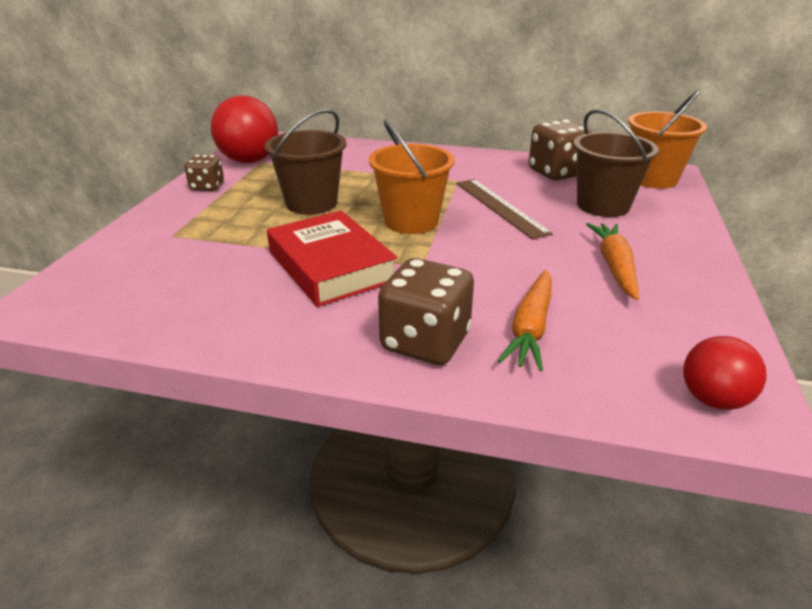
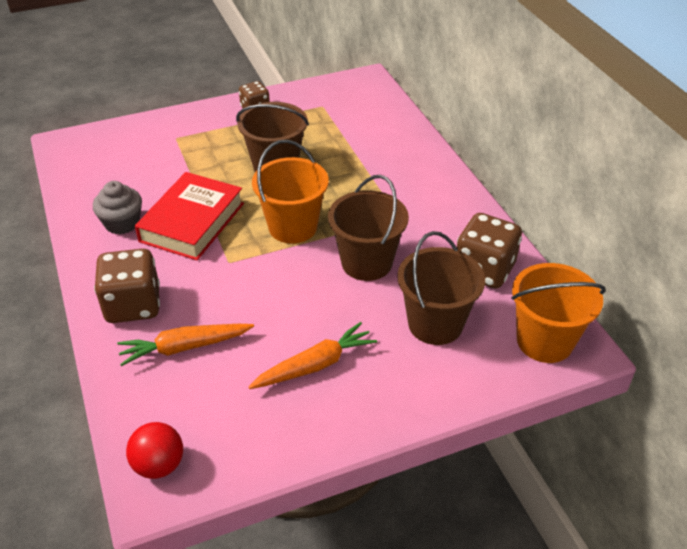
camera: 55 degrees right, 10 degrees up
red ball [211,95,278,163] -> none
brown ruler [456,179,553,240] -> brown bucket [328,175,409,281]
none -> grey cupcake [93,181,142,235]

